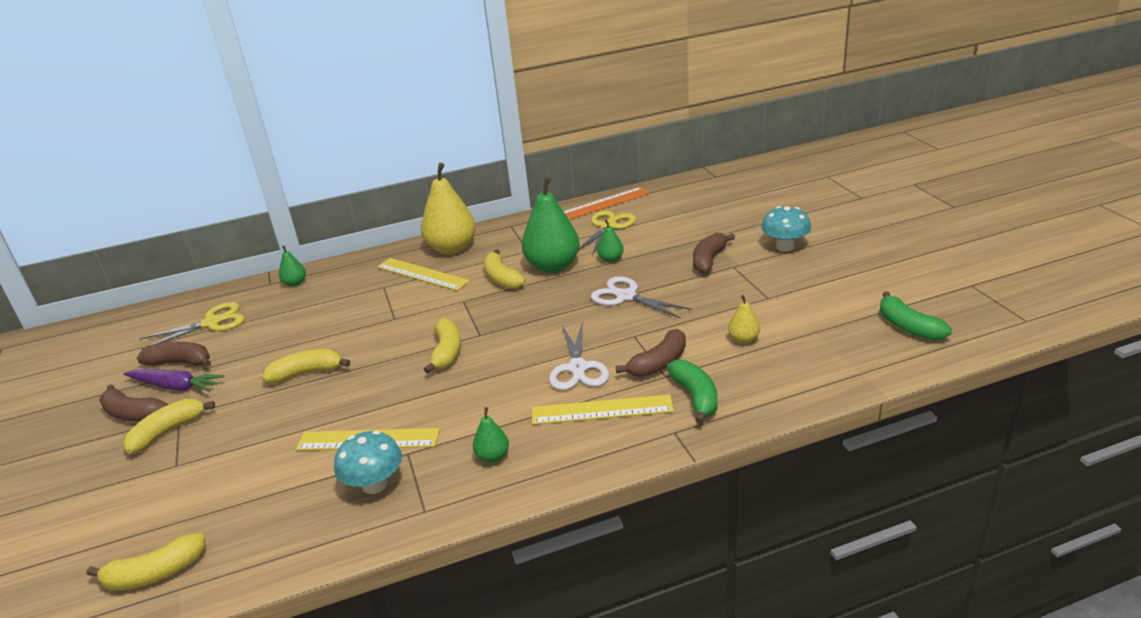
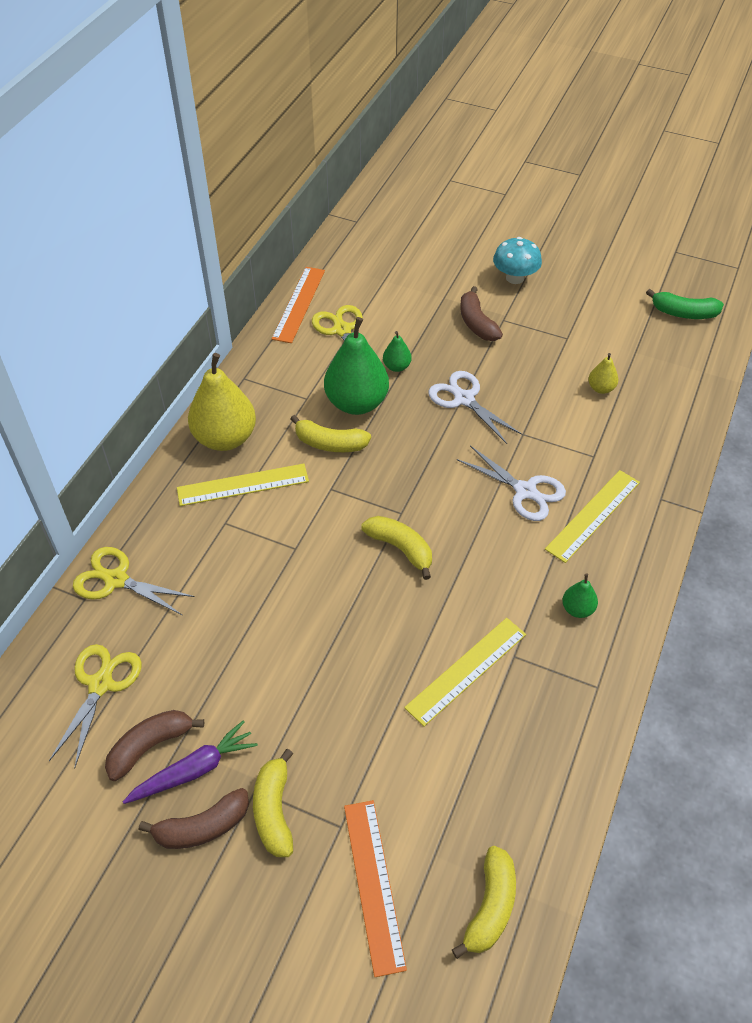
camera: 50 degrees left, 20 degrees up
yellow banana [262,349,350,383] -> none
green pear [279,245,306,286] -> yellow scissors [73,547,195,615]
turquoise mushroom [334,430,402,494] -> none
white scissors [591,276,692,319] -> white scissors turned 60 degrees clockwise [429,371,523,444]
brown banana [616,329,686,377] -> none
green banana [667,360,717,424] -> none
none -> orange ruler [344,800,407,977]

